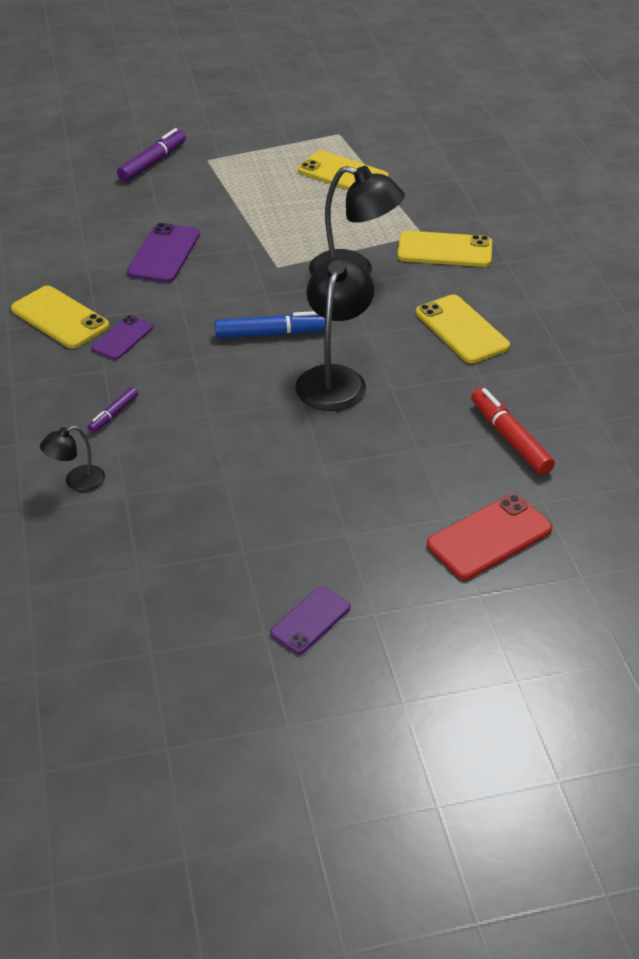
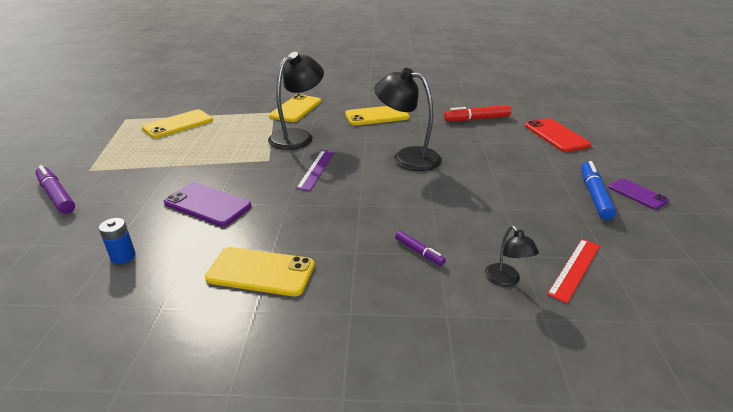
camera: 75 degrees left, 10 degrees down
yellow phone [11,286,109,348] -> yellow phone turned 45 degrees clockwise [205,247,315,296]
purple phone [91,315,153,360] -> none
blue marker [215,311,325,338] -> blue marker moved to [581,161,616,220]
none -> blue battery [99,218,136,264]
none -> purple ruler [296,150,334,191]
none -> red ruler [547,239,600,303]

